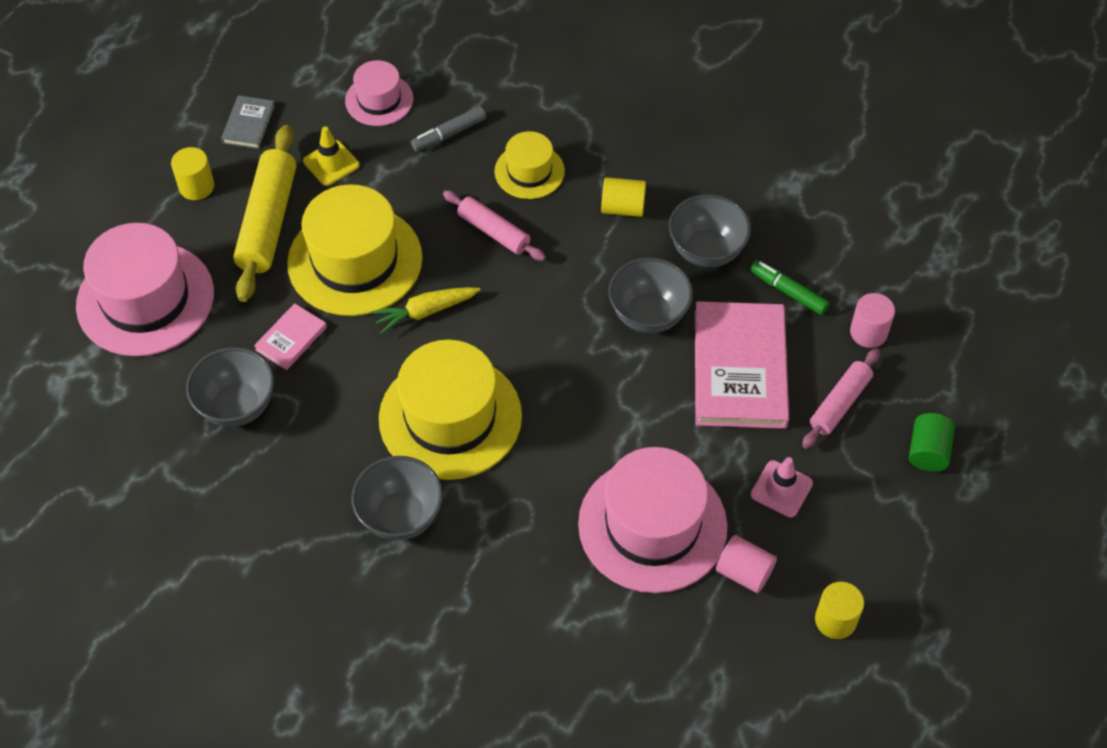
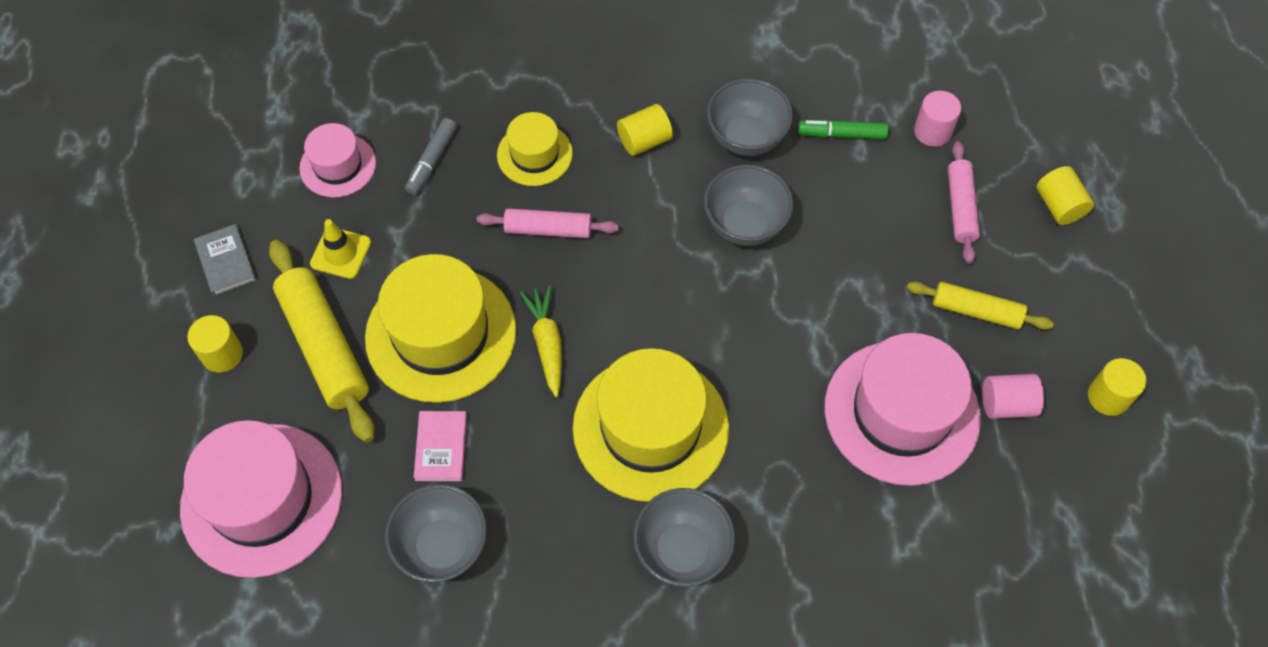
camera: 35 degrees left, 5 degrees up
yellow carrot [371,287,480,334] -> yellow carrot turned 135 degrees clockwise [520,286,562,397]
pink book [695,301,789,429] -> none
pink traffic cone [751,457,813,518] -> yellow rolling pin [907,282,1054,330]
green cylinder [909,413,955,472] -> yellow cylinder [1037,166,1094,225]

